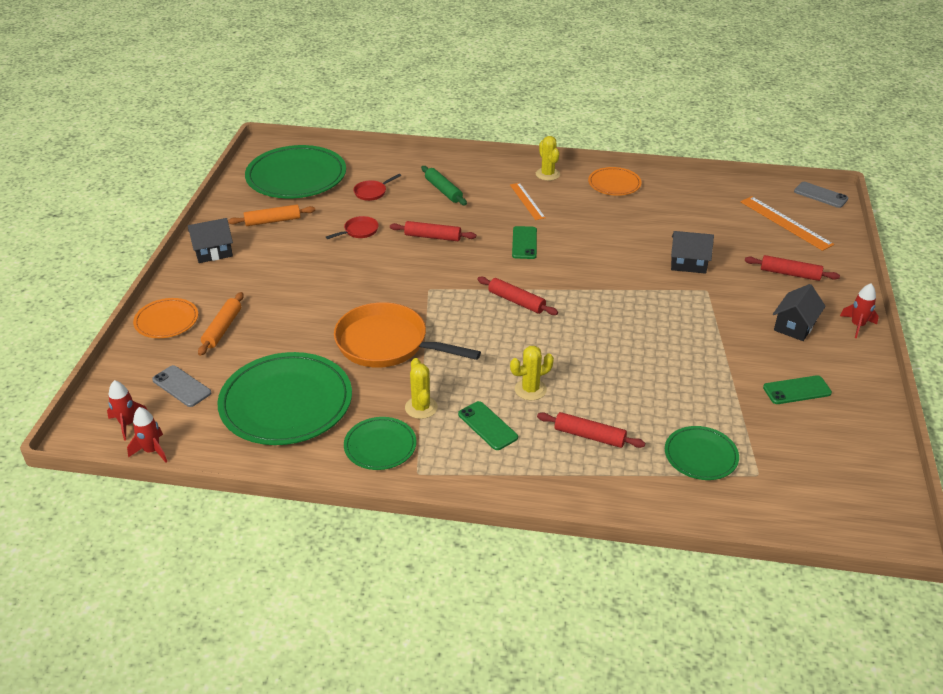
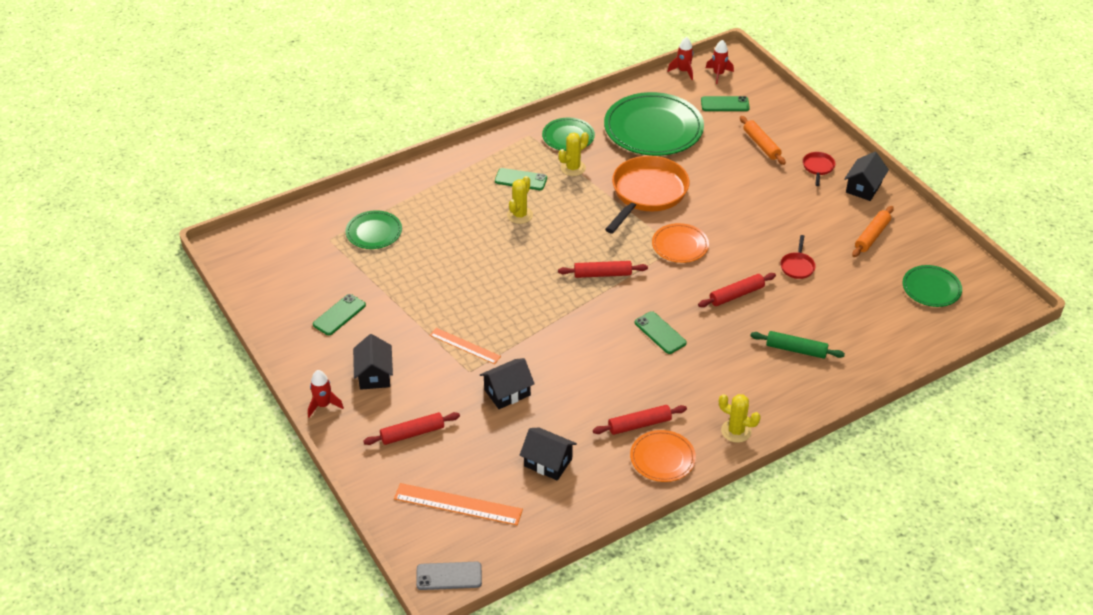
camera: 140 degrees right, 5 degrees up
orange plate [133,298,198,338] -> orange plate moved to [652,223,709,263]
grey phone [152,365,211,407] -> green phone [701,96,750,111]
green plate [245,145,346,198] -> green plate [902,265,962,307], size x0.52
orange pan [334,302,481,368] -> orange pan turned 45 degrees counterclockwise [605,156,689,233]
red pan [353,174,402,201] -> red pan moved to [803,152,835,186]
yellow cactus [405,358,438,419] -> yellow cactus turned 75 degrees counterclockwise [558,132,589,176]
orange ruler [510,183,546,220] -> orange ruler moved to [430,328,501,364]
red rolling pin [537,412,645,448] -> red rolling pin moved to [593,405,687,435]
none -> black house [520,428,577,481]

